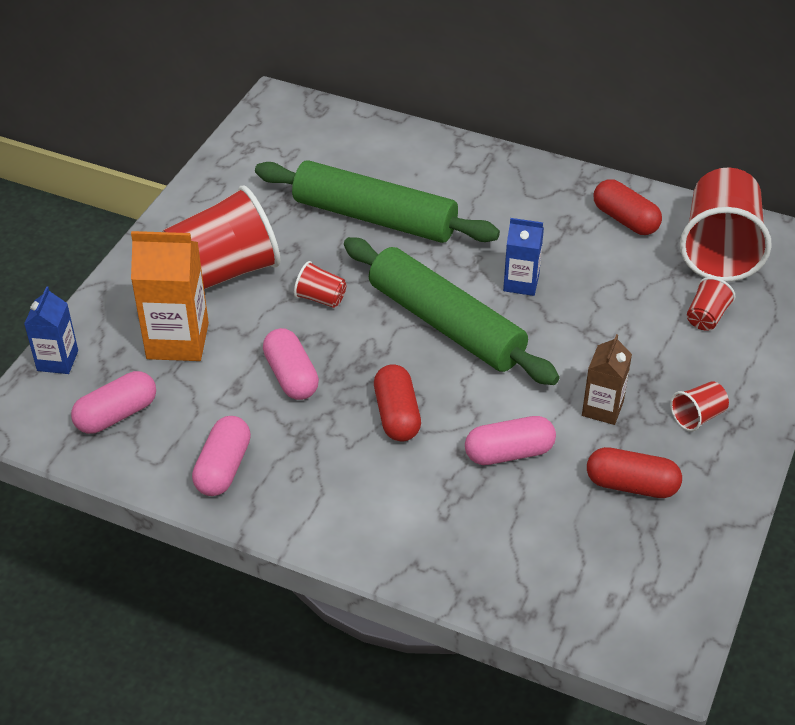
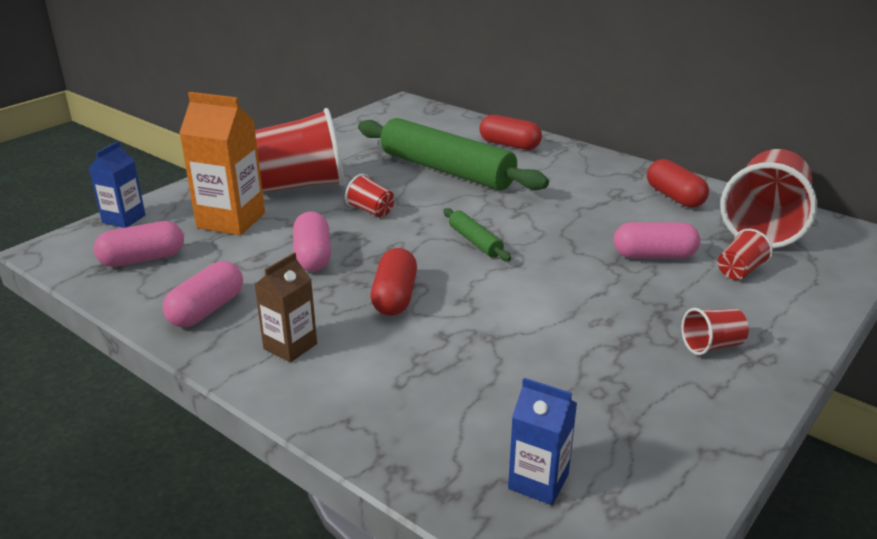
camera: 15 degrees right, 15 degrees down
green rolling pin [344,237,560,385] -> green rolling pin [443,208,511,261], size x0.43
pink capsule [465,416,556,465] -> pink capsule moved to [614,222,701,259]
blue carton [503,218,544,296] -> blue carton moved to [508,378,577,505]
brown carton [582,334,632,425] -> brown carton moved to [254,252,317,362]
red capsule [587,447,682,498] -> red capsule moved to [479,115,542,150]

